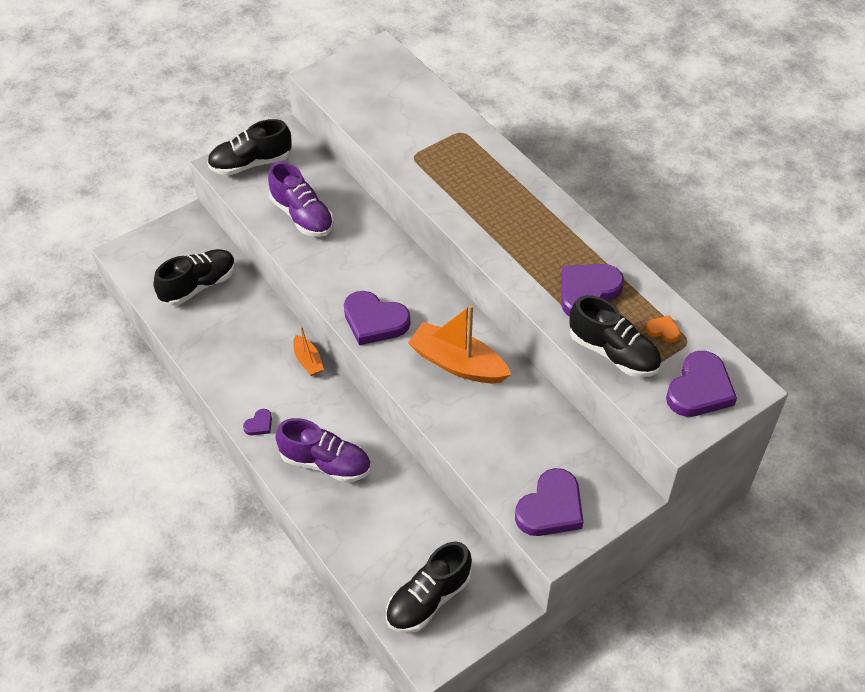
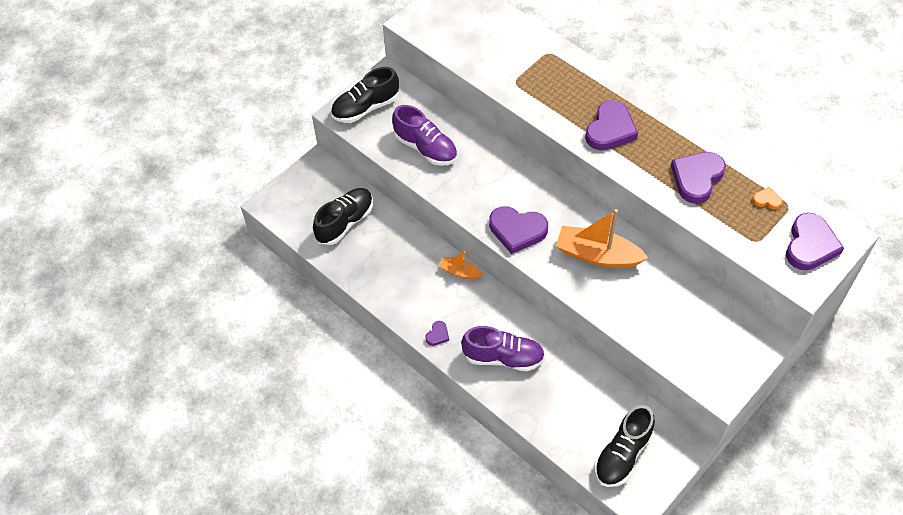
camera: 10 degrees left, 5 degrees up
orange boat [293,326,324,376] -> orange boat turned 150 degrees clockwise [439,251,483,279]
purple heart [515,468,583,536] -> purple heart moved to [585,100,638,150]
black shoe [569,295,661,377] -> none

